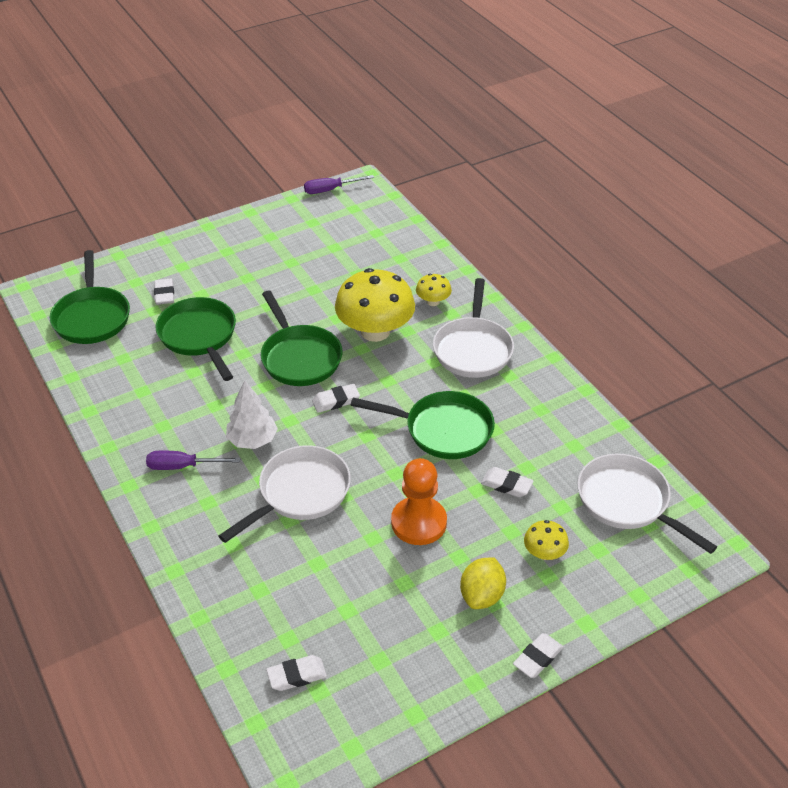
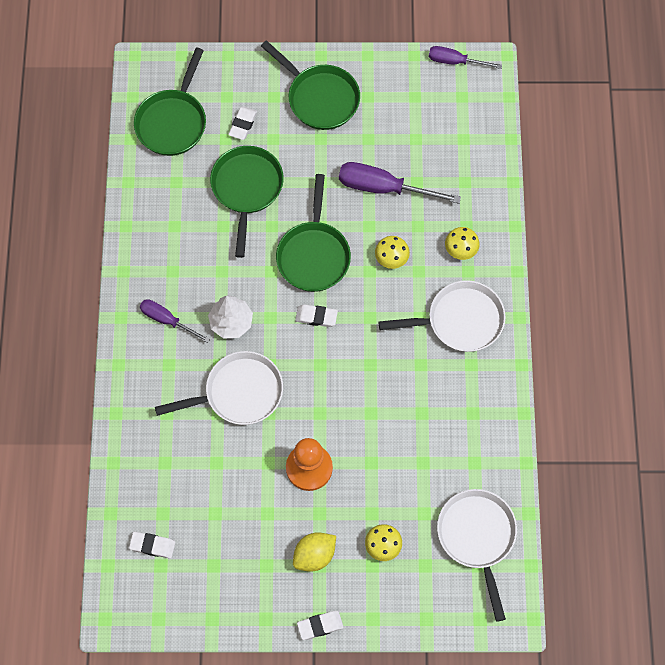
camera: 30 degrees right, 25 degrees up
yellow mushroom [335,268,415,342] -> yellow mushroom [375,236,410,269], size x0.46
green pan [351,391,495,459] -> green pan moved to [261,40,360,130]
white pan [433,278,514,378] -> white pan turned 135 degrees counterclockwise [378,280,506,352]
white eraser [481,467,534,497] -> none
none -> purple screwdriver [339,162,461,204]

